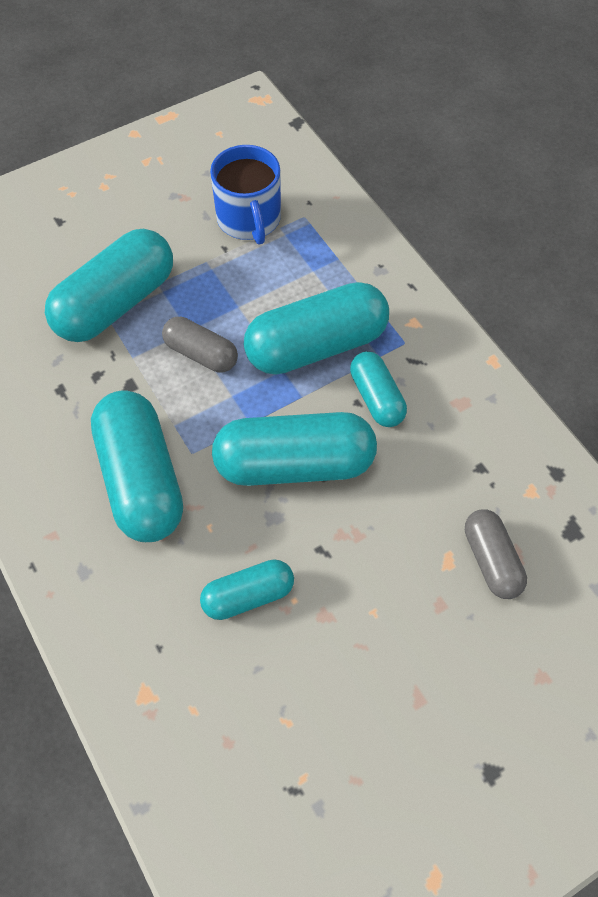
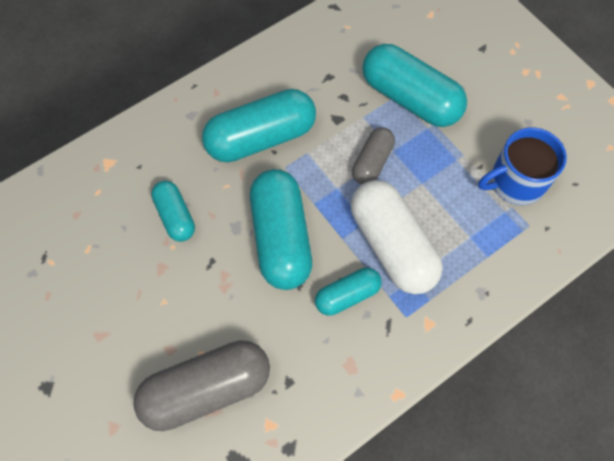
camera: 85 degrees right, 5 degrees up
turquoise capsule [244,282,389,375] -> white capsule [351,180,443,294]
grey capsule [465,509,527,599] -> grey capsule [133,340,270,431], size x1.80

